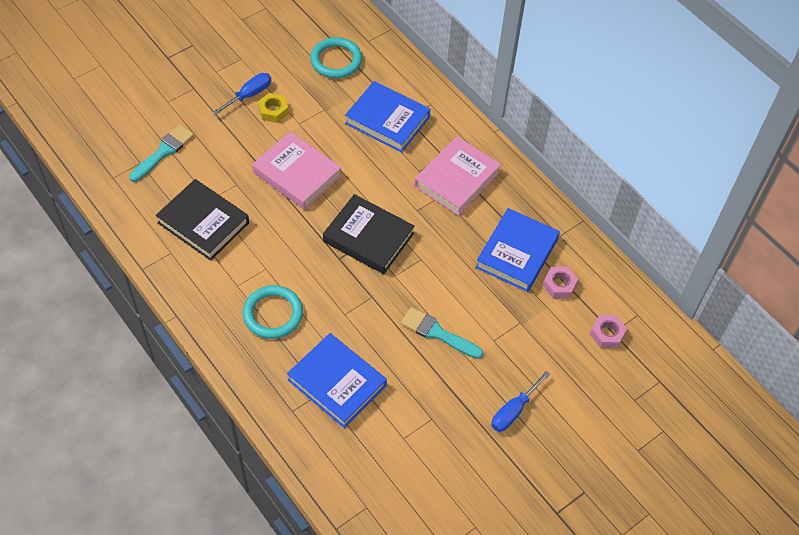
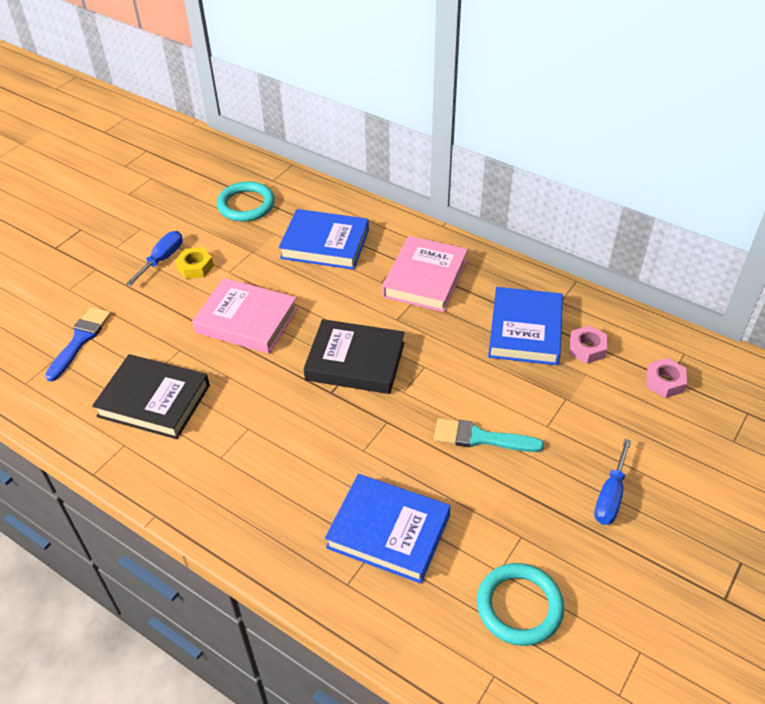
camera: 15 degrees left, 10 degrees down
turquoise brush [129,125,194,182] -> blue brush [45,307,111,381]
turquoise ring [243,285,303,339] -> turquoise ring moved to [477,563,564,646]

